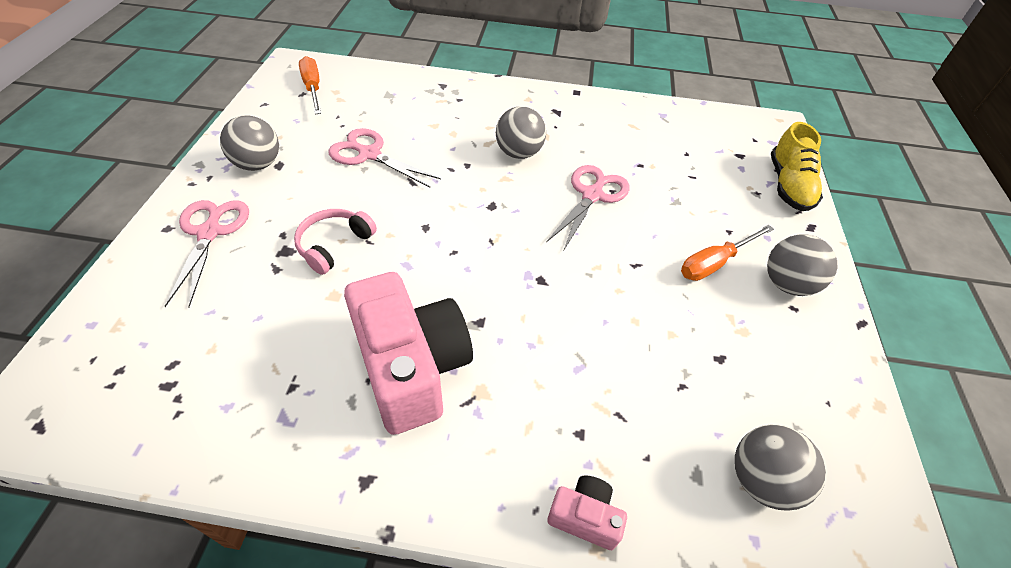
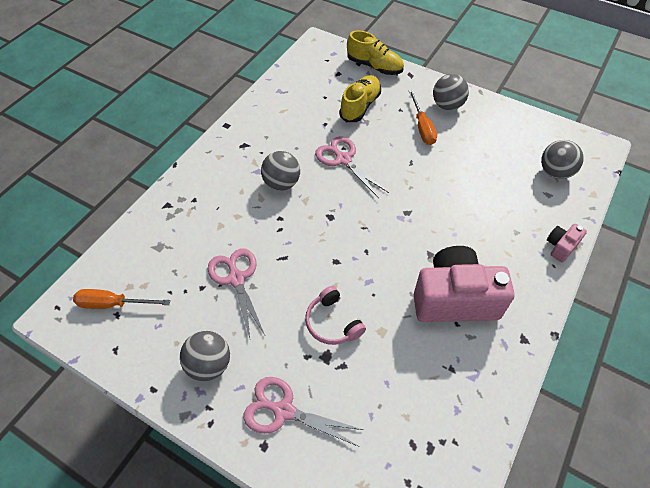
camera: 65 degrees left, 5 degrees up
pink scissors [328,128,441,187] -> pink scissors turned 105 degrees clockwise [208,248,265,338]
none -> yellow shoe [339,75,381,122]

